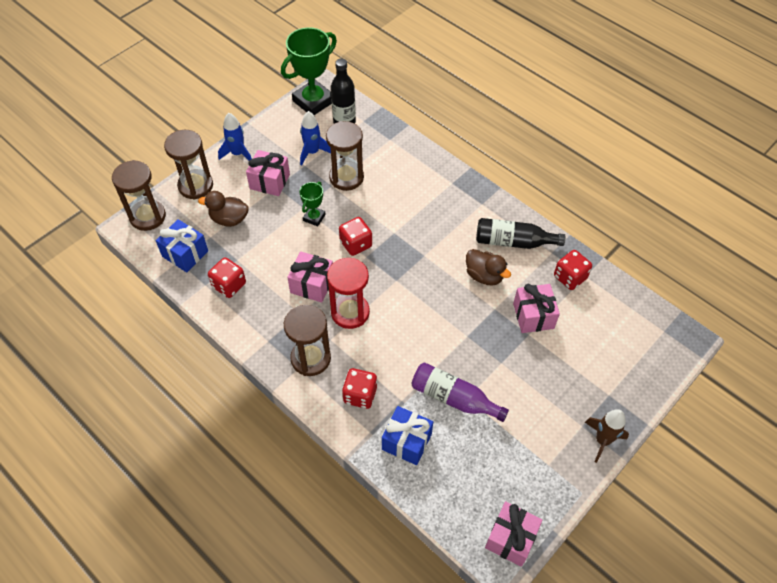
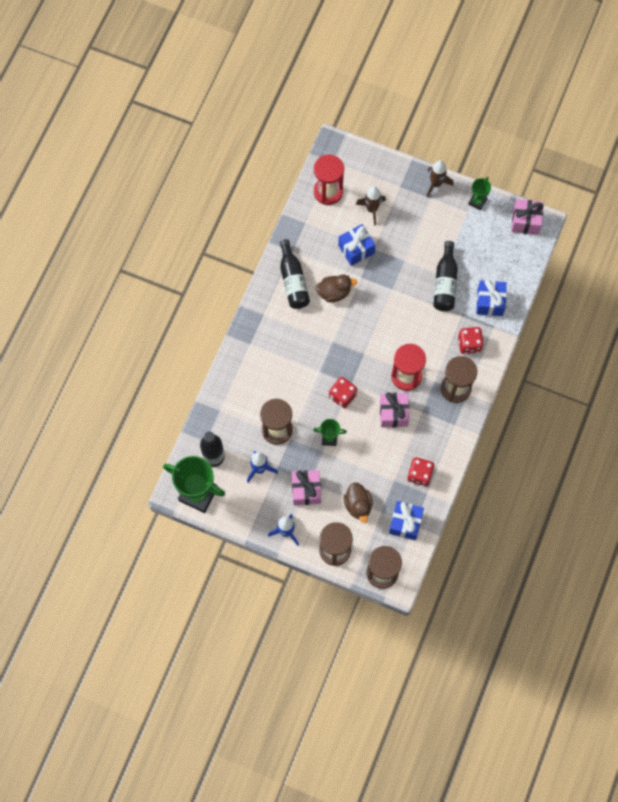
camera: 110 degrees left, 15 degrees up
purple bottle [412,362,509,422] -> black bottle [433,241,458,311]
brown duck [466,249,511,286] -> brown duck turned 60 degrees clockwise [316,275,357,302]
pink gift [513,284,560,333] -> blue gift [338,224,375,266]
red dice [554,250,592,290] -> none
none -> red hourglass [314,155,344,205]
none -> brown rocket [356,186,386,225]
none -> green trophy [469,177,491,210]

